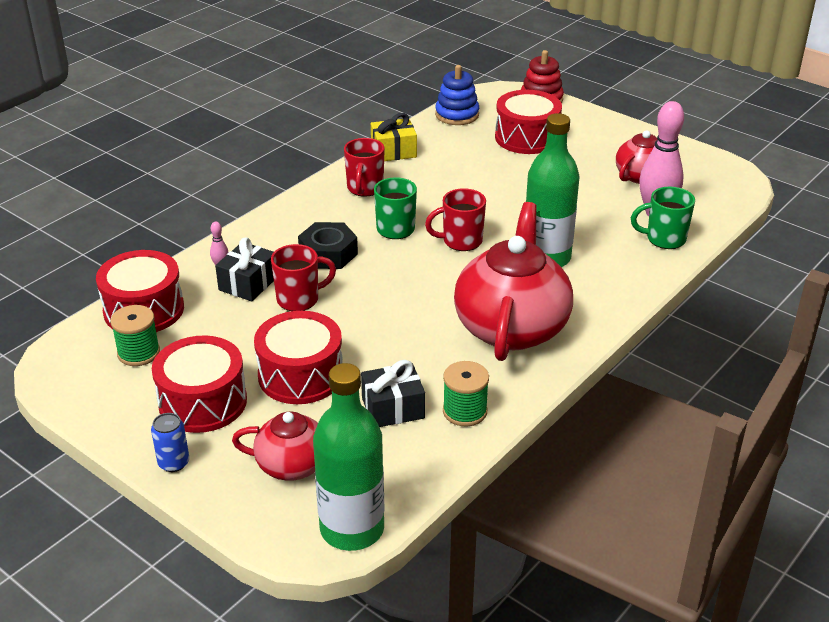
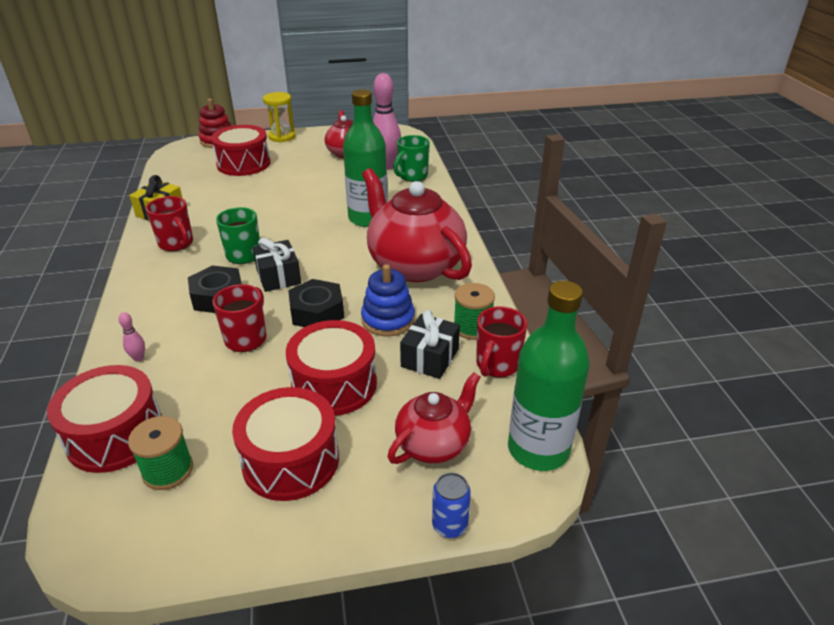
camera: 50 degrees left, 0 degrees up
blue can [151,413,189,472] -> blue can moved to [432,473,471,538]
black gift [215,237,274,301] -> black gift moved to [253,238,301,292]
red mug [425,188,486,251] -> red mug moved to [476,306,527,378]
blue stacking toy [435,65,479,125] -> blue stacking toy moved to [361,264,415,337]
none -> yellow hourglass [263,92,296,142]
none -> black nut [288,279,344,327]

